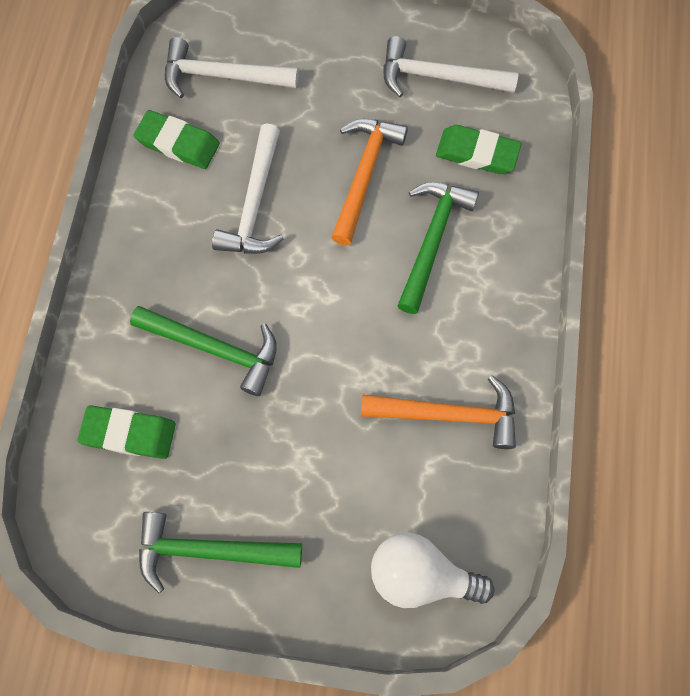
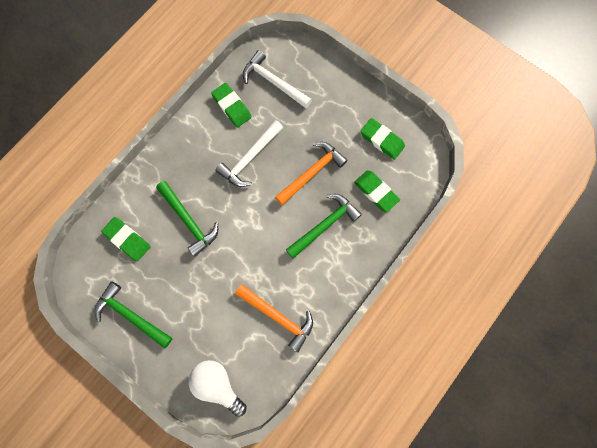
camera: 30 degrees right, 5 degrees up
white hammer [384,36,518,97] -> green eraser [360,118,405,160]

